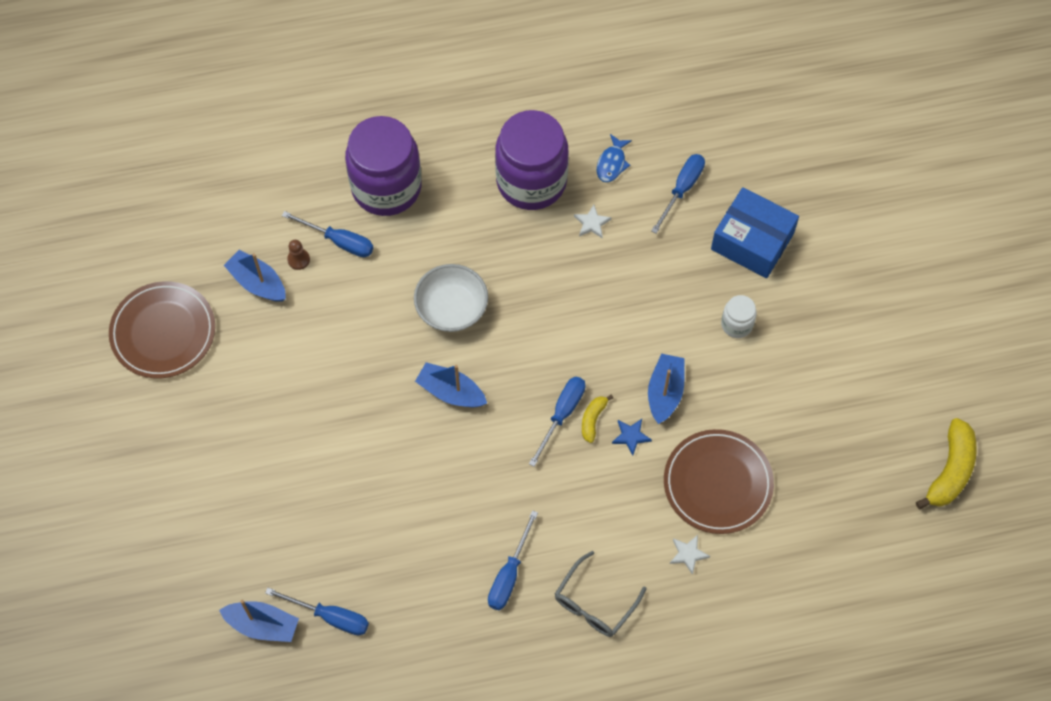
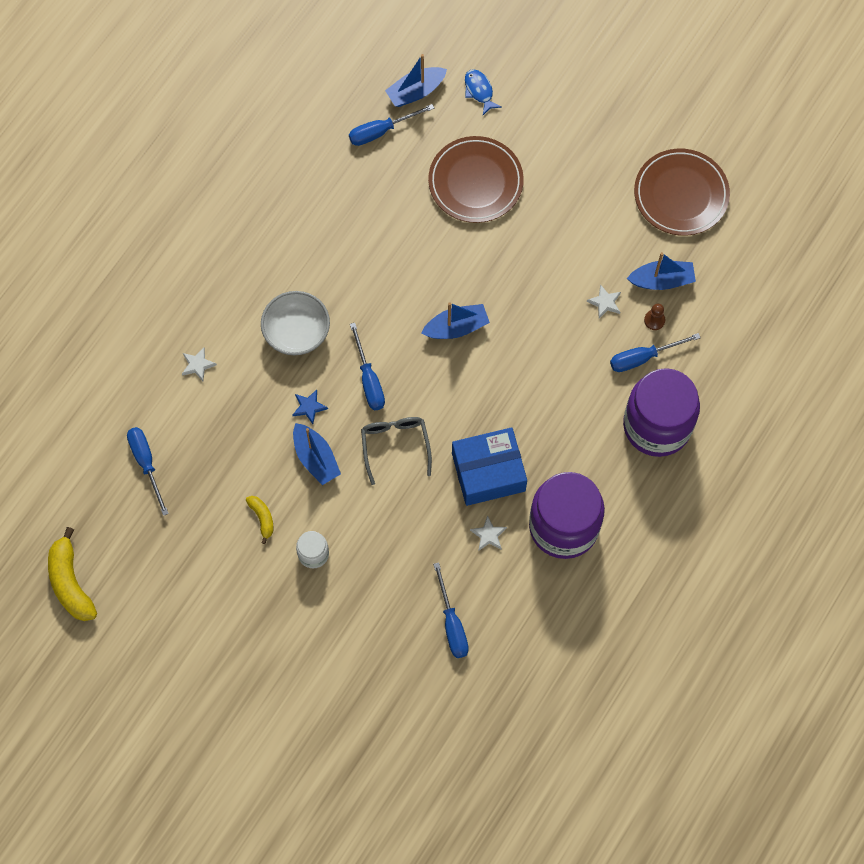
camera: 135 degrees right, 5 degrees up
white bowl [414,264,488,332] -> white bowl moved to [261,291,330,355]
blue screwdriver [488,510,538,610] -> blue screwdriver moved to [127,427,169,516]
grey glasses [555,551,646,637] -> grey glasses moved to [361,417,432,485]
yellow banana [582,395,613,443] -> yellow banana moved to [246,496,273,544]
blue fish [597,134,632,182] -> blue fish moved to [465,69,502,115]
brown plate [664,429,774,534] -> brown plate moved to [428,136,524,223]
blue box [711,187,799,278] -> blue box moved to [452,427,527,506]
none -> white star [587,284,621,318]

